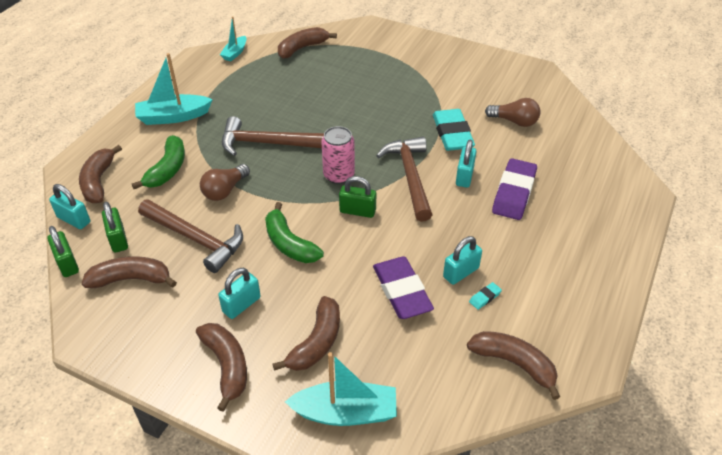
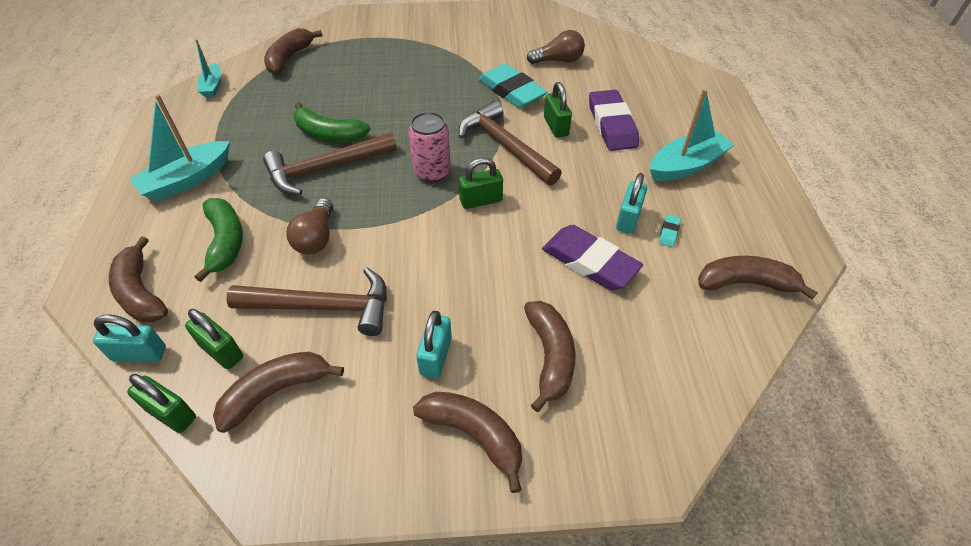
camera: 30 degrees left, 5 degrees up
green banana [265,202,324,263] -> green banana moved to [294,102,371,142]
turquoise boat [285,352,397,426] -> turquoise boat moved to [650,89,734,181]
turquoise padlock [456,140,476,188] -> green padlock [544,82,572,138]

